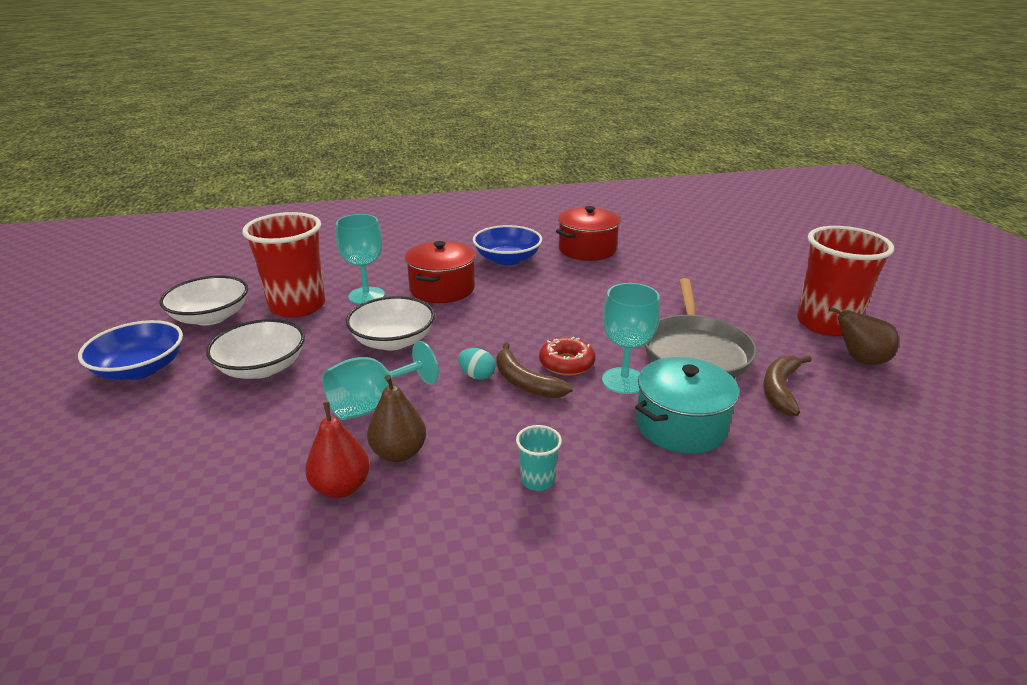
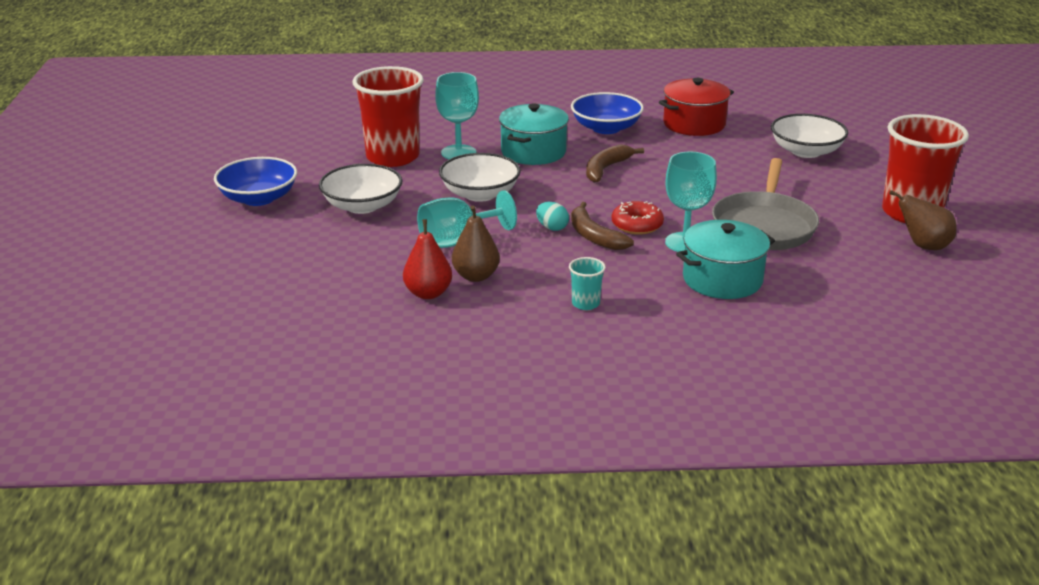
camera: 10 degrees right, 0 degrees up
white bowl [159,276,248,326] -> white bowl moved to [771,114,848,158]
red pot [405,241,476,303] -> turquoise pot [499,104,569,165]
brown banana [763,355,812,416] -> brown banana moved to [586,145,644,183]

